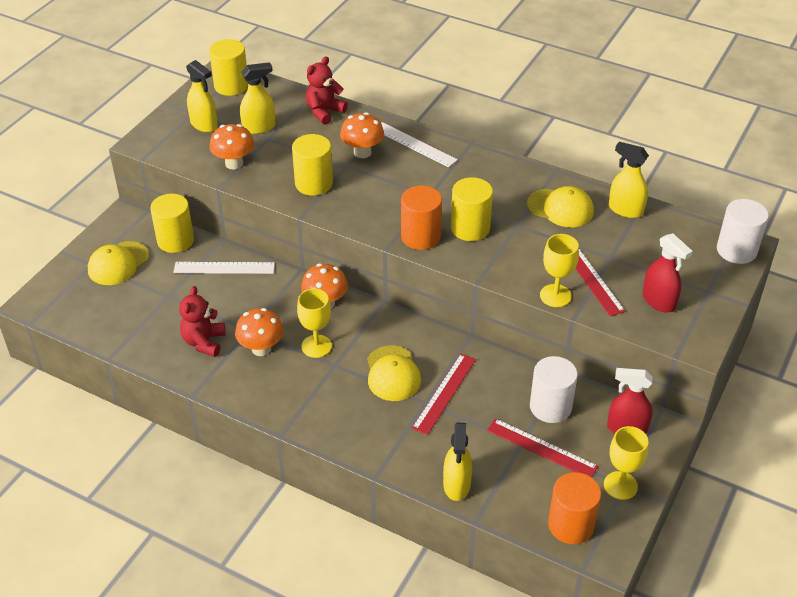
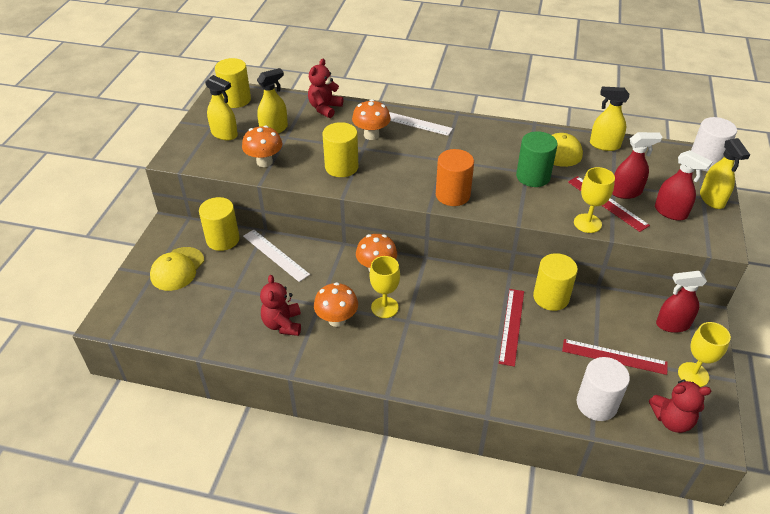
camera: 15 degrees left, 0 degrees up
white ruler [173,262,275,274] -> white ruler turned 60 degrees clockwise [243,230,310,282]
yellow cap [367,345,421,401] -> none
yellow spray bottle [443,422,472,501] -> yellow spray bottle moved to [700,138,750,209]
yellow cylinder [451,177,493,241] -> yellow cylinder moved to [533,253,578,311]
white cylinder [530,356,578,423] -> white cylinder moved to [577,357,630,421]
orange cylinder [548,472,601,544] -> red teddy bear [649,379,711,433]
none -> green cylinder [516,131,558,187]
none -> red spray bottle [612,132,662,199]

